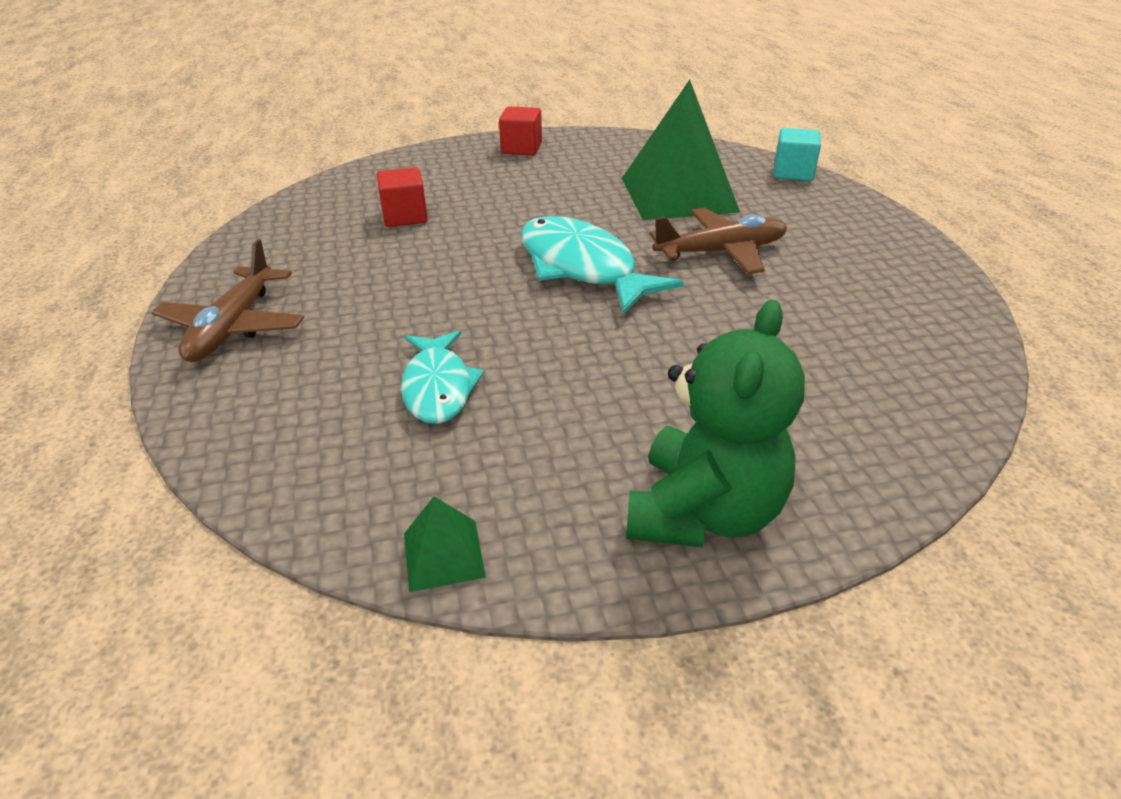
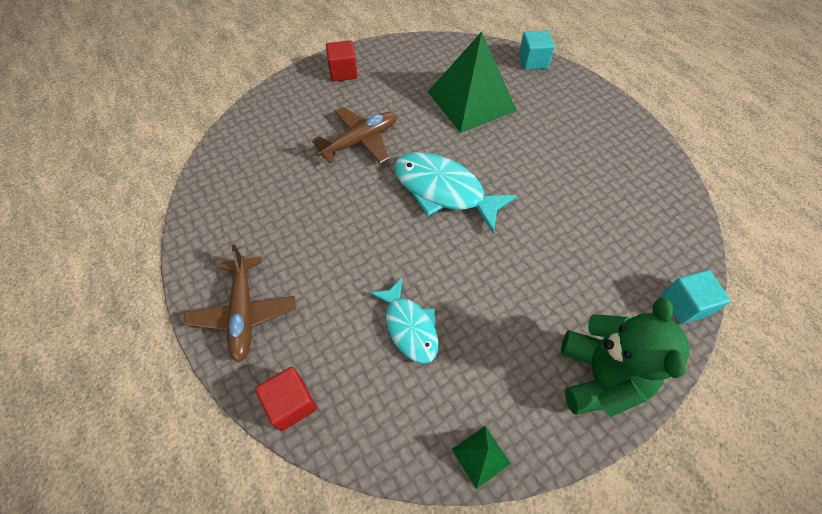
camera: 20 degrees left, 20 degrees up
red cube [377,167,428,227] -> red cube moved to [255,367,317,431]
brown plane [649,208,787,274] -> brown plane moved to [312,107,397,164]
none -> turquoise cube [662,270,731,324]

